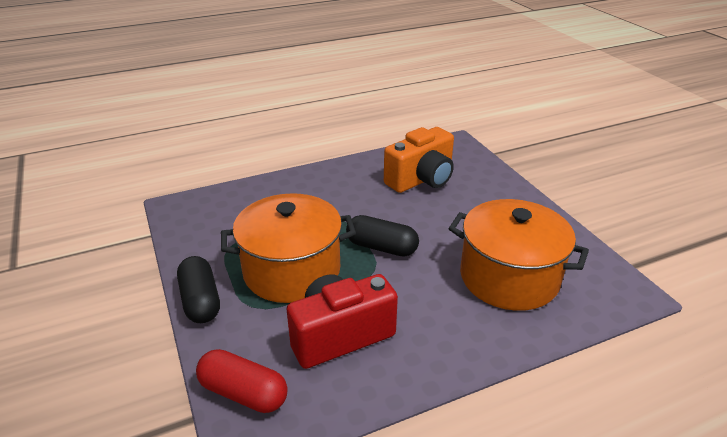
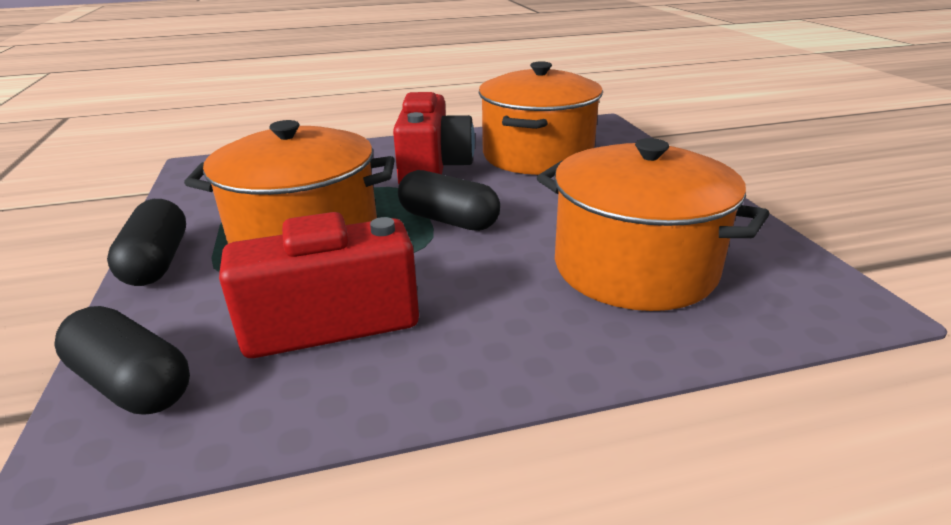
camera: 10 degrees right, 5 degrees down
red capsule [196,349,288,413] -> black capsule [54,306,190,415]
orange camera [384,127,454,193] -> orange pot [479,61,603,175]
none -> red camera [393,92,475,184]

